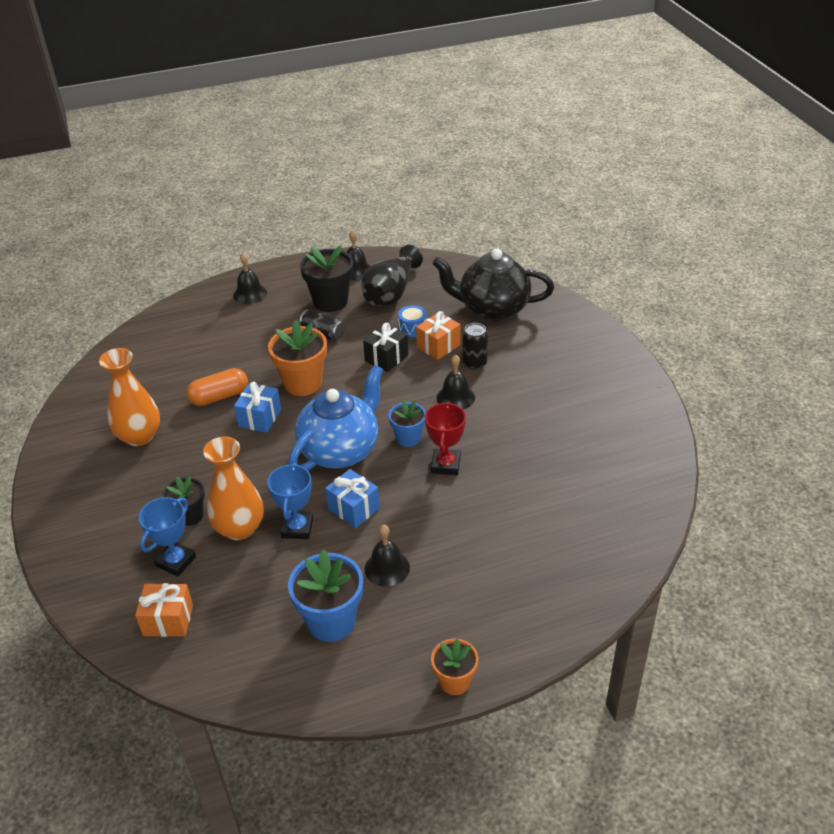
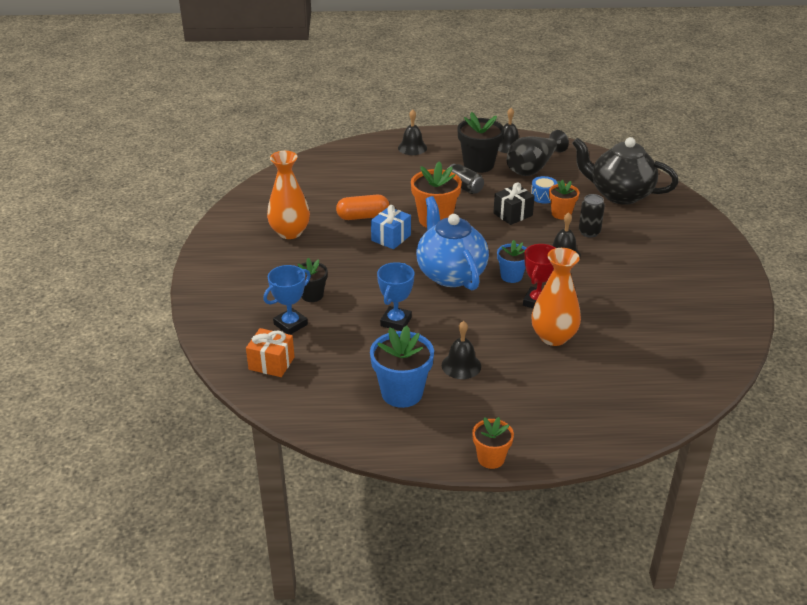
camera: 15 degrees right, 5 degrees down
orange vase [203,437,264,540] -> orange vase moved to [531,248,581,346]
blue teapot [289,365,383,470] -> blue teapot turned 75 degrees counterclockwise [416,196,489,291]
blue gift [325,469,380,528] -> none
orange gift [416,311,460,360] -> orange flower pot [549,180,579,219]

